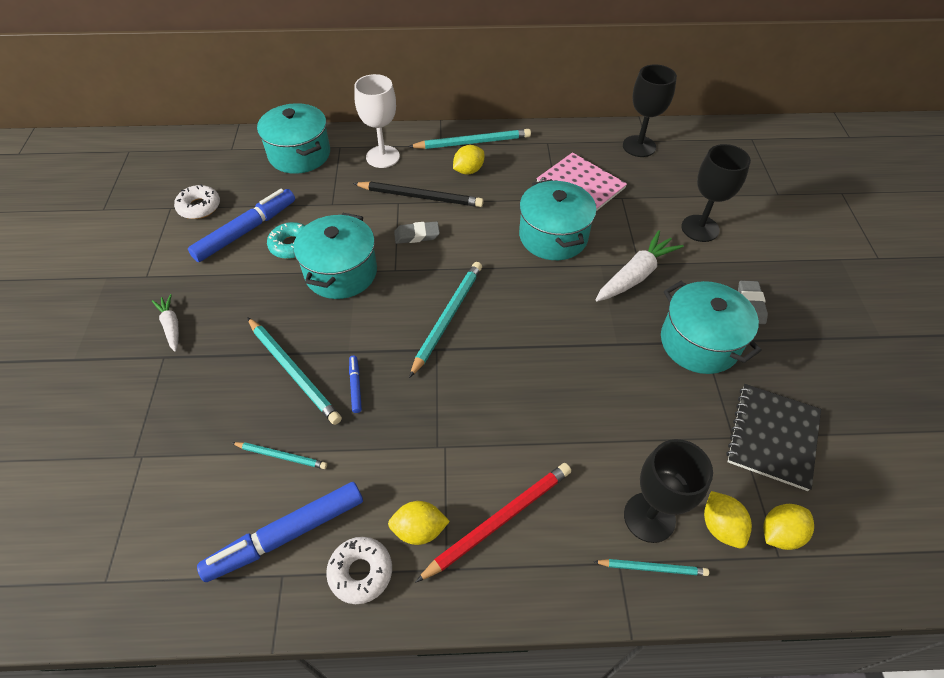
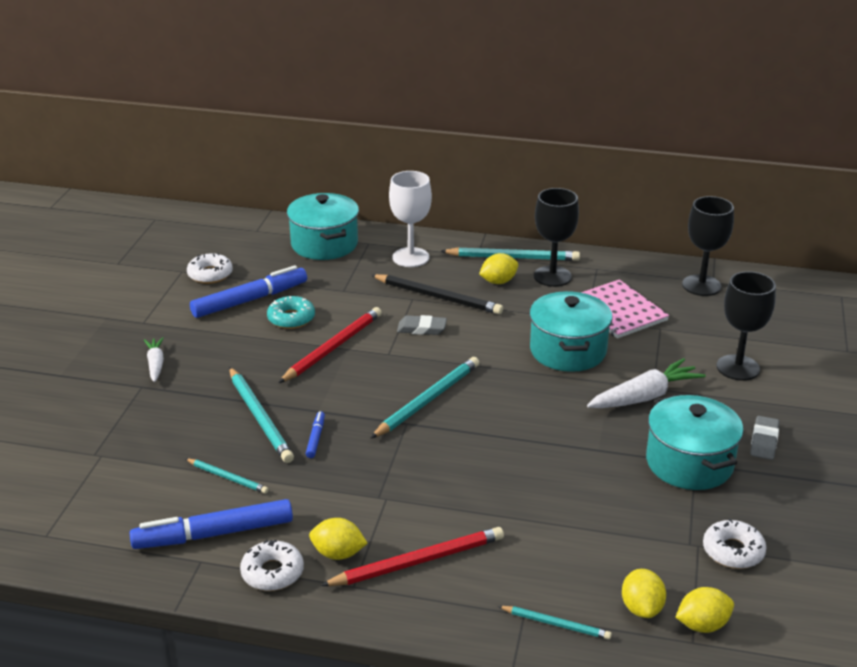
camera: 15 degrees right, 20 degrees down
turquoise pot [293,213,377,299] -> red pencil [279,307,382,383]
black goblet [624,439,713,543] -> black goblet moved to [534,188,579,287]
black notebook [727,384,821,491] -> white donut [703,519,767,569]

